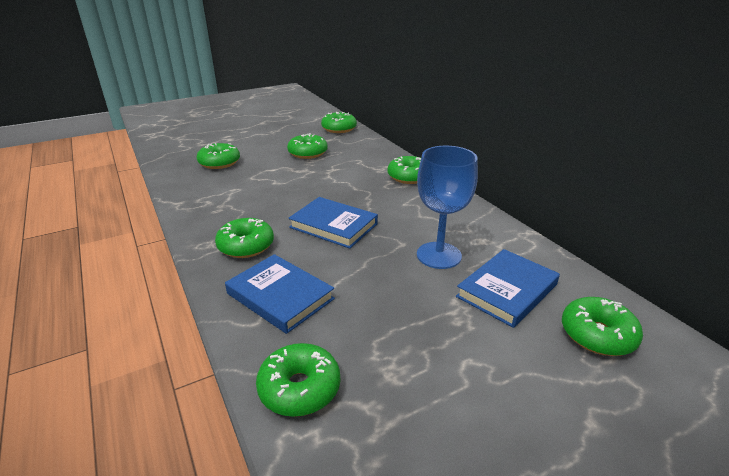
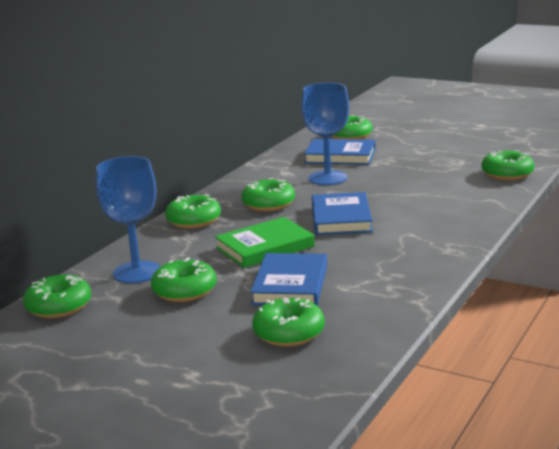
camera: 120 degrees left, 10 degrees down
green donut [215,218,274,258] -> green donut moved to [241,178,295,211]
blue book [225,254,335,334] -> blue book moved to [250,253,327,306]
none -> blue goblet [96,156,160,283]
none -> green book [215,217,315,268]

